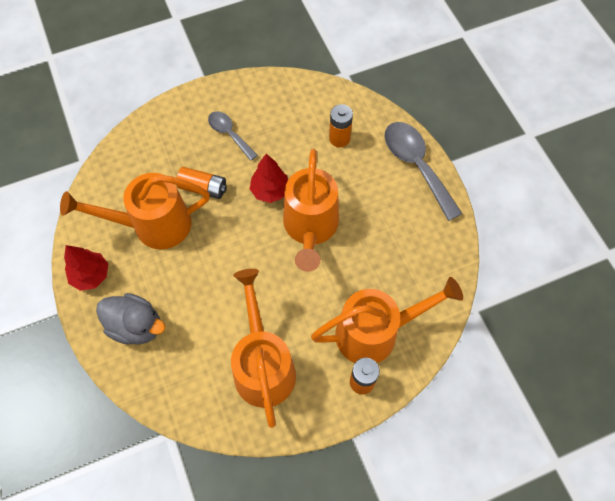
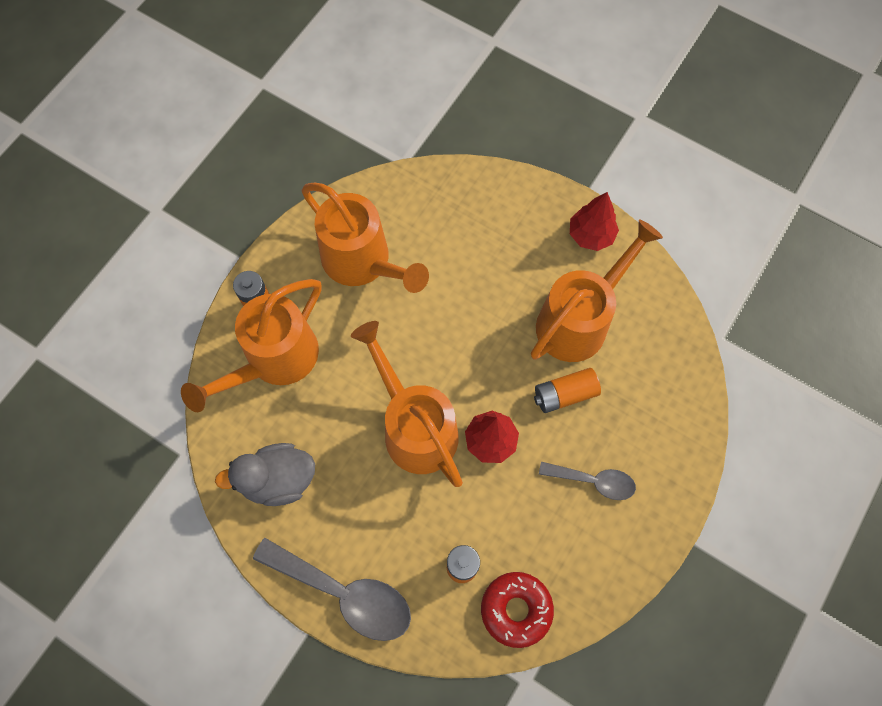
camera: 145 degrees right, 5 degrees up
grey duck [96,293,165,345] -> grey duck moved to [215,443,315,506]
none -> red donut [481,572,554,648]

